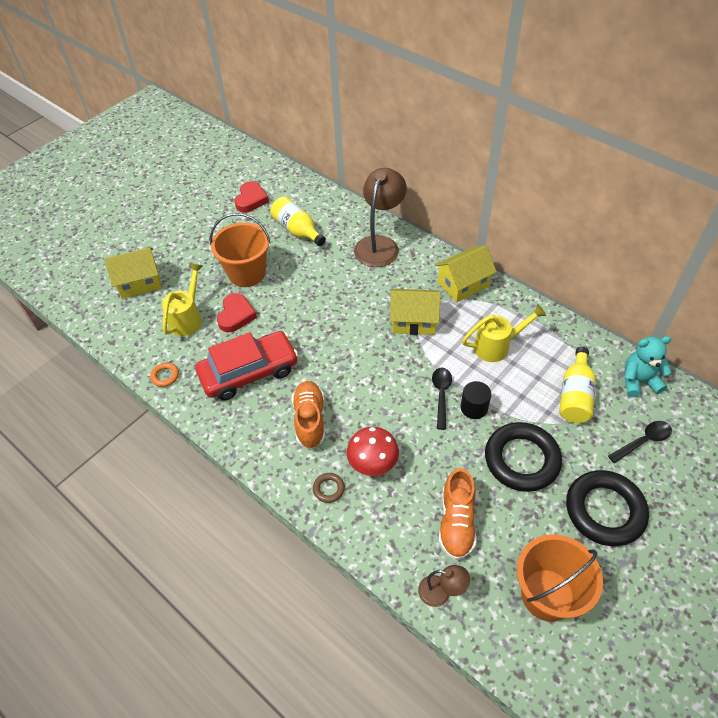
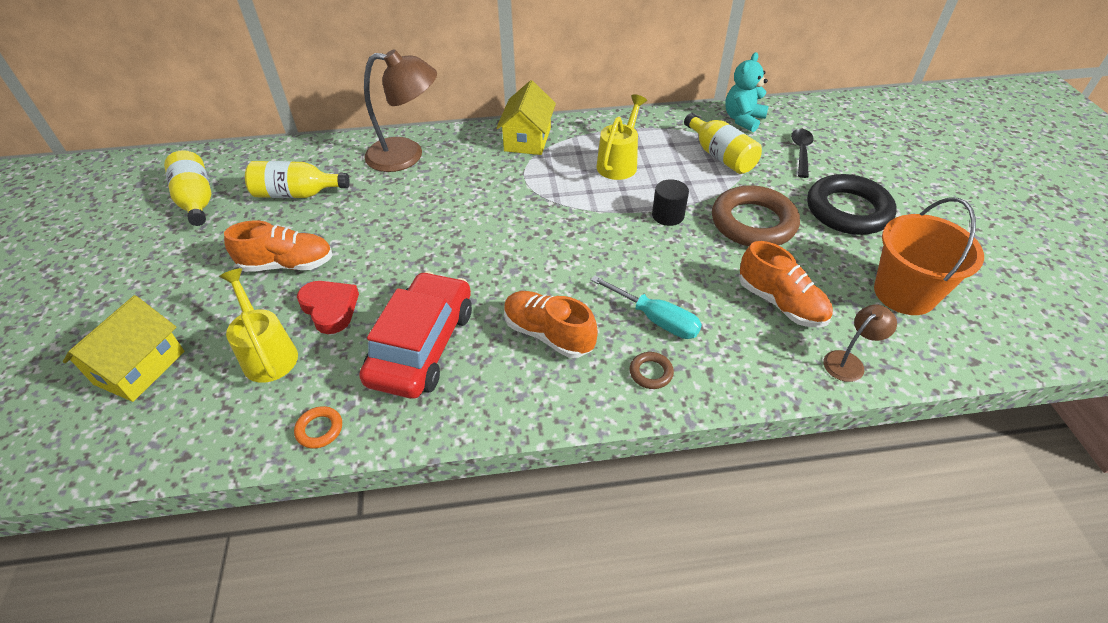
camera: 50 degrees left, 5 degrees down
orange bucket [210,213,271,287] -> orange shoe [224,221,333,272]
red heart [234,181,269,213] -> yellow bottle [164,150,211,226]
red mushroom [347,427,399,476] -> turquoise screwdriver [591,275,702,339]
brown lamp [354,168,407,267] -> brown lamp turned 120 degrees clockwise [364,49,437,172]
yellow house [390,289,441,335] -> none
black spoon [432,368,452,430] -> none
black ring [485,422,562,492] -> brown ring [712,185,800,247]

